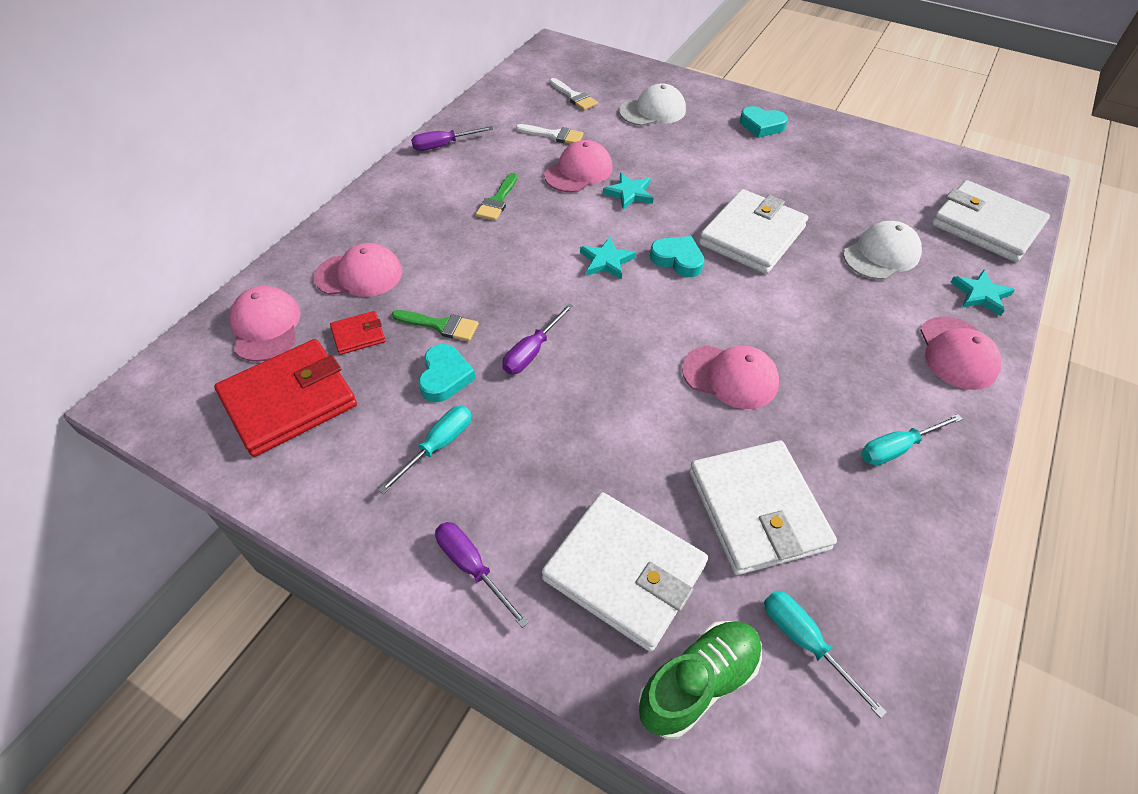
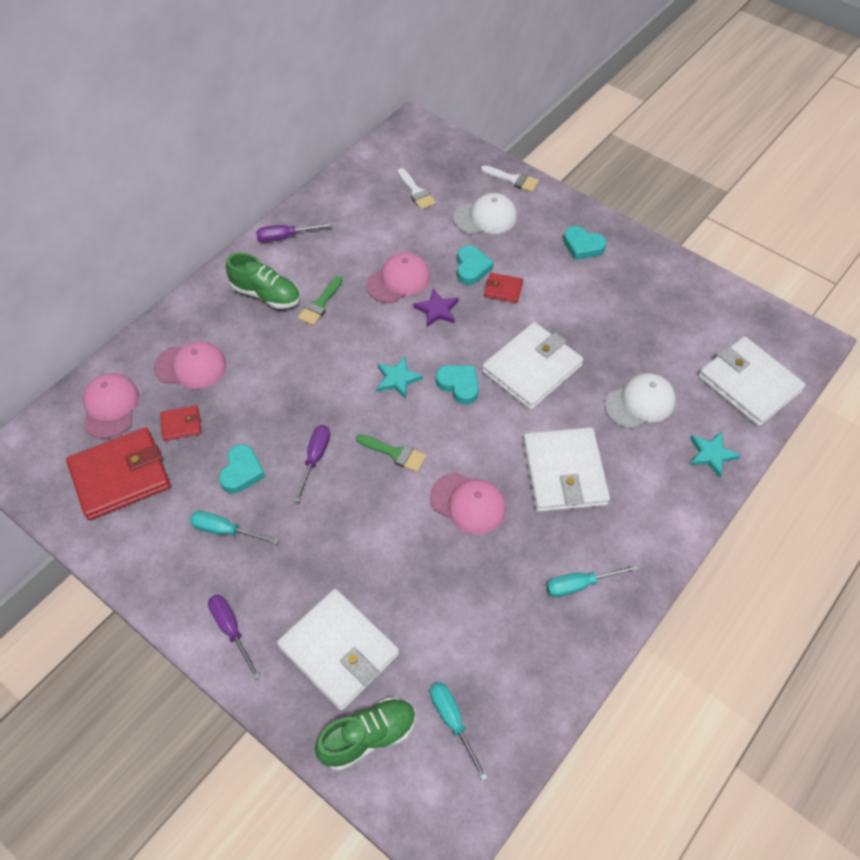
camera: 10 degrees right, 5 degrees up
turquoise screwdriver [378,406,471,494] -> turquoise screwdriver turned 120 degrees counterclockwise [190,511,279,544]
green brush [392,310,478,341] -> green brush moved to [356,434,426,472]
purple screwdriver [502,303,574,374] -> purple screwdriver turned 150 degrees clockwise [294,425,330,502]
white brush [516,124,583,144] -> white brush moved to [481,165,539,192]
turquoise star [603,173,653,210] -> purple star [413,289,459,327]
white wallet [689,440,837,575] -> white wallet moved to [523,427,610,512]
pink cap [920,316,1001,390] -> none
none -> green shoe [226,253,300,309]
none -> turquoise heart [457,245,494,285]
none -> red wallet [484,273,523,303]

